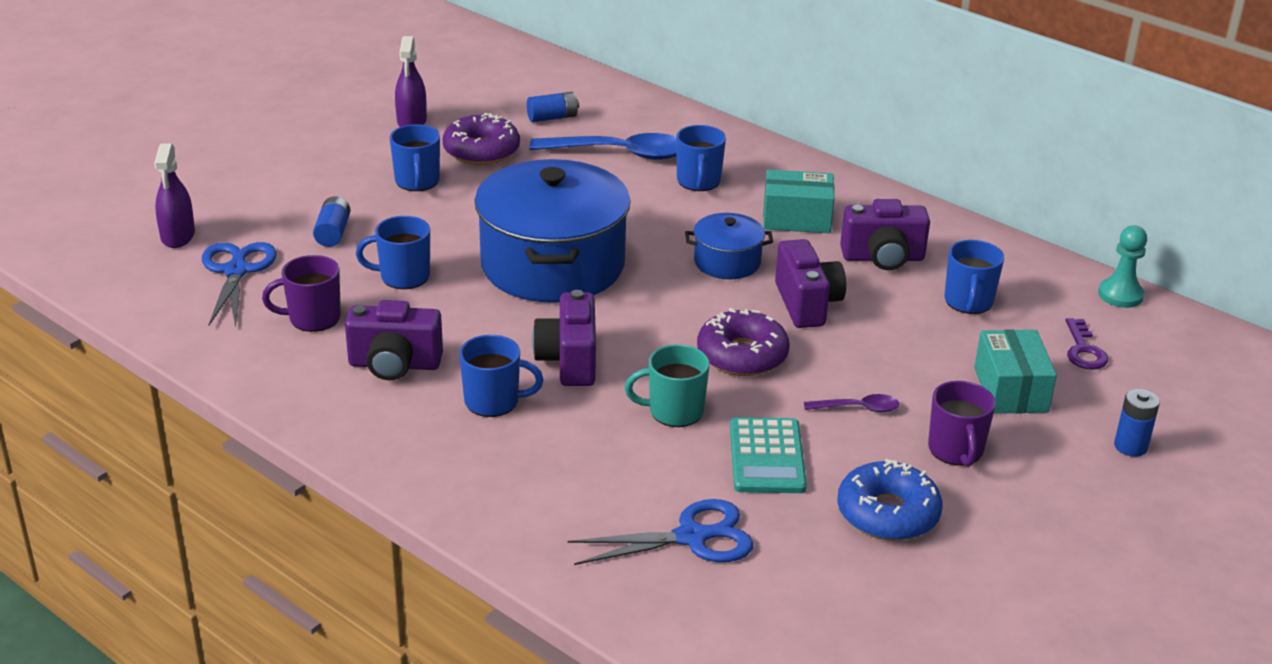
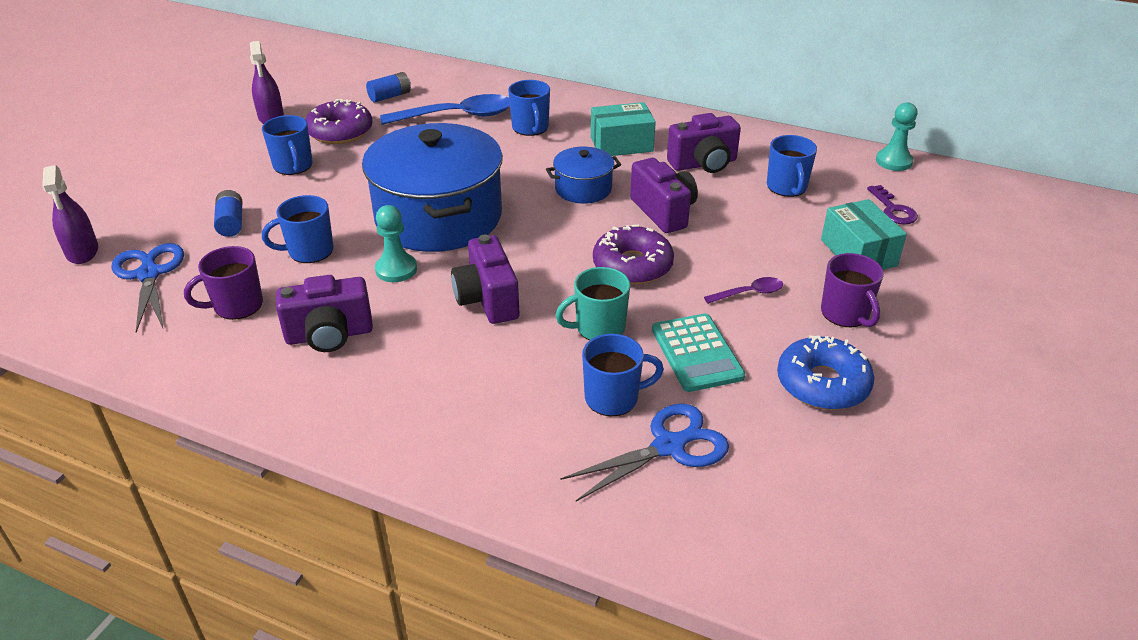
camera: 15 degrees left, 5 degrees up
blue mug [459,335,544,417] -> blue mug moved to [582,334,664,416]
blue battery [1114,389,1160,457] -> none
none -> turquoise pawn [375,205,417,282]

